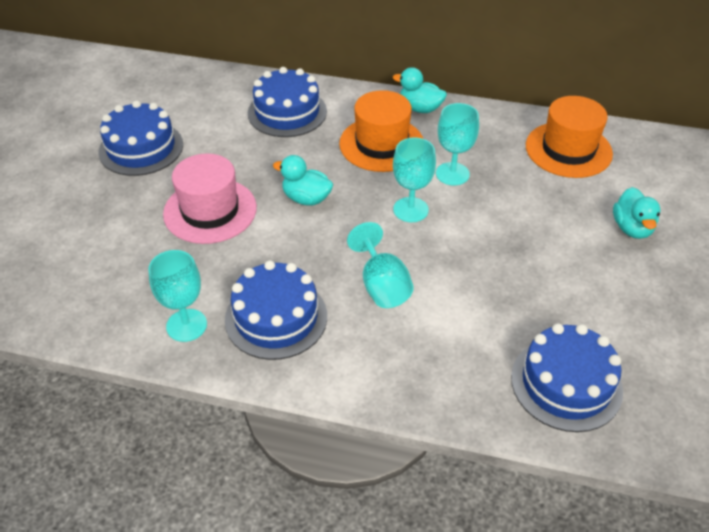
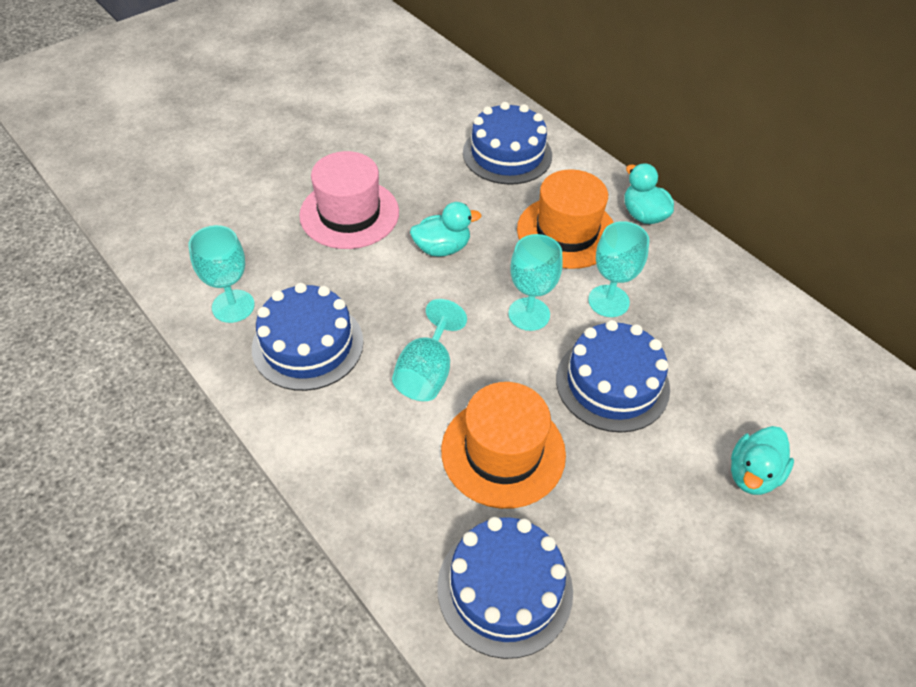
camera: 35 degrees right, 5 degrees up
blue cake [98,100,183,176] -> blue cake moved to [556,320,670,433]
turquoise duck [273,155,333,206] -> turquoise duck turned 105 degrees clockwise [410,202,482,257]
orange hat [526,96,613,178] -> orange hat moved to [441,382,566,509]

